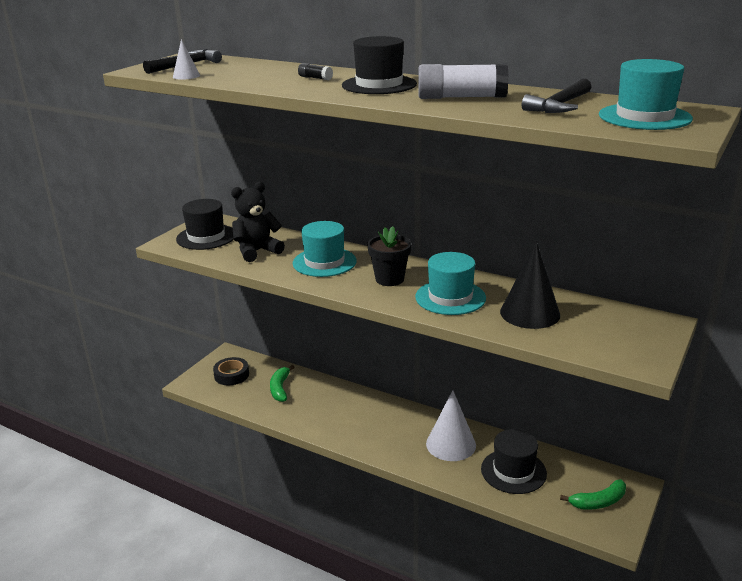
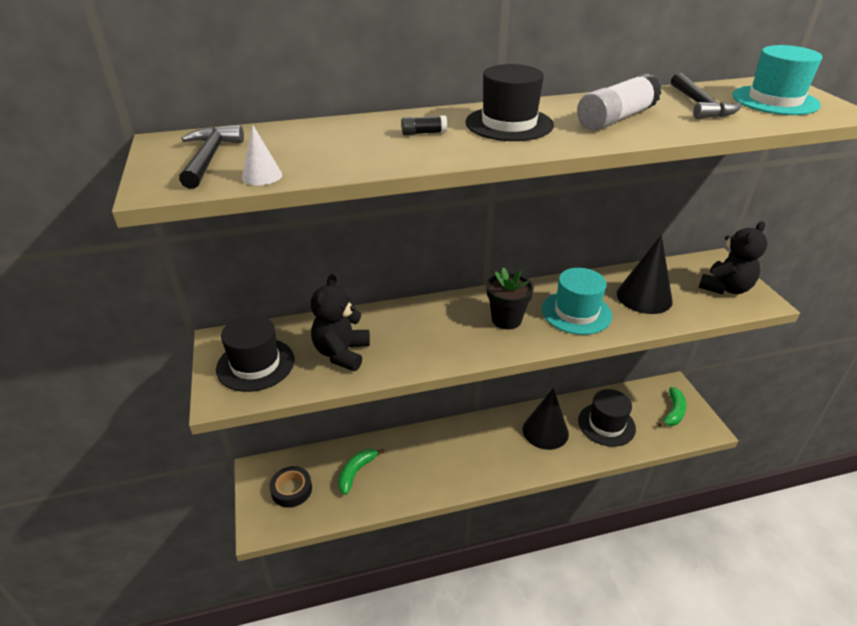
camera: 45 degrees left, 10 degrees up
green banana [270,365,295,402] -> green banana turned 75 degrees clockwise [338,449,385,495]
turquoise hat [293,221,357,277] -> none
white cone [426,390,476,461] -> black cone [523,388,569,450]
none -> black teddy bear [698,221,767,295]

